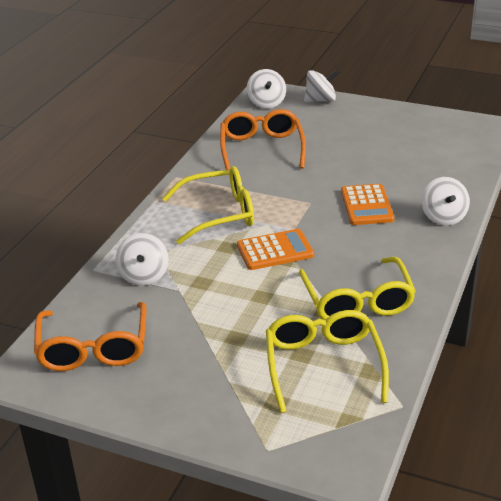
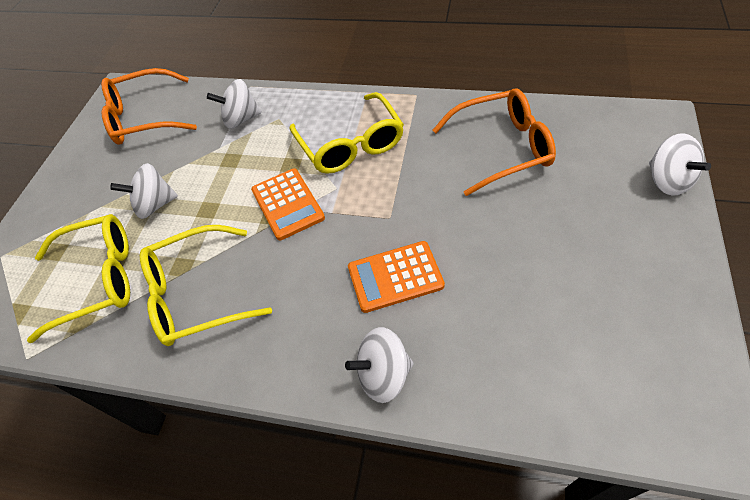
camera: 85 degrees right, 20 degrees up
white spinning top [247,69,286,108] -> white spinning top moved to [110,163,178,219]

